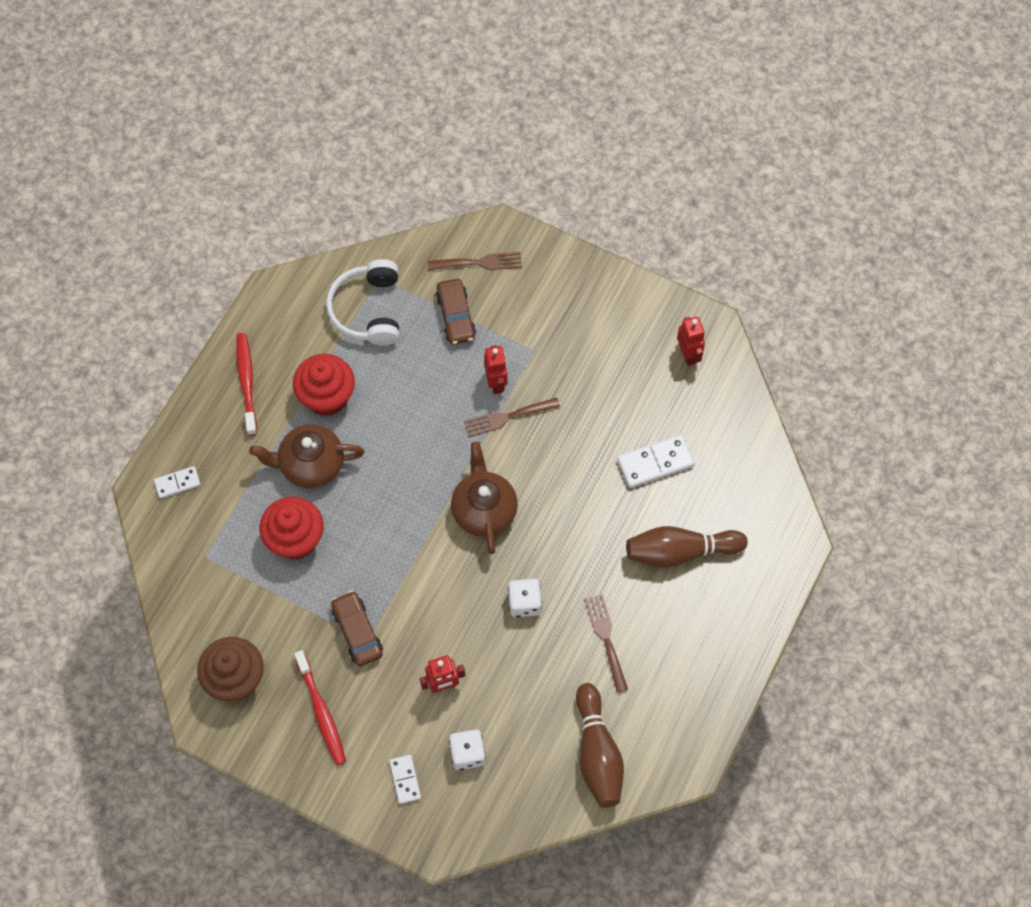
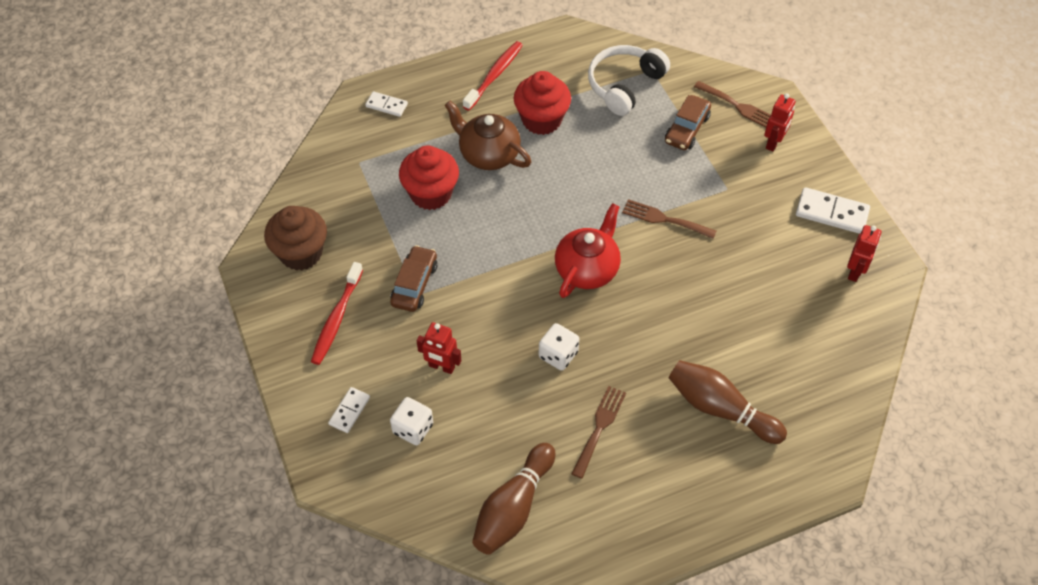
camera: 40 degrees right, 10 degrees down
brown teapot [451,442,518,554] -> red teapot [555,203,621,298]
red robot [484,345,507,394] -> red robot moved to [764,93,795,152]
white domino [617,434,695,488] -> white domino moved to [796,187,870,234]

